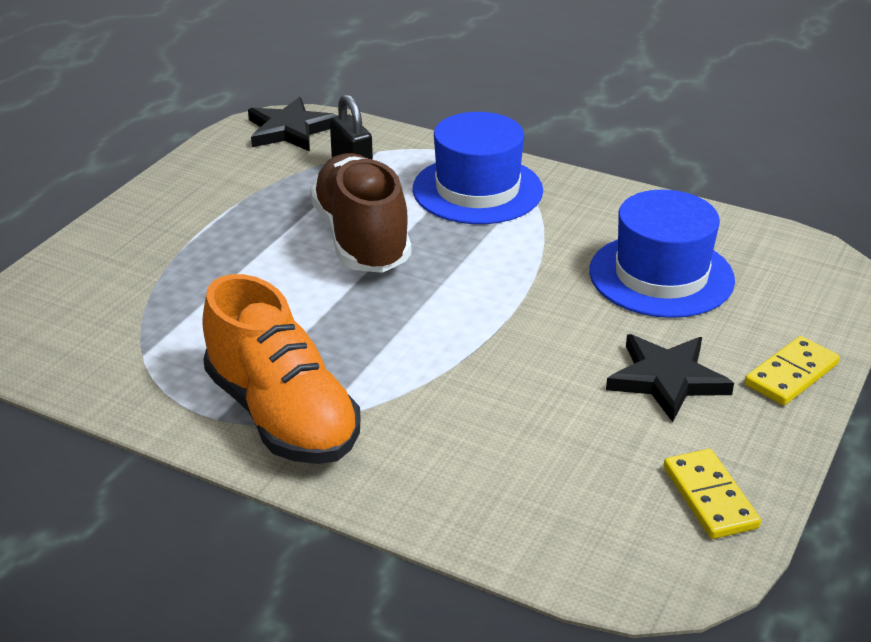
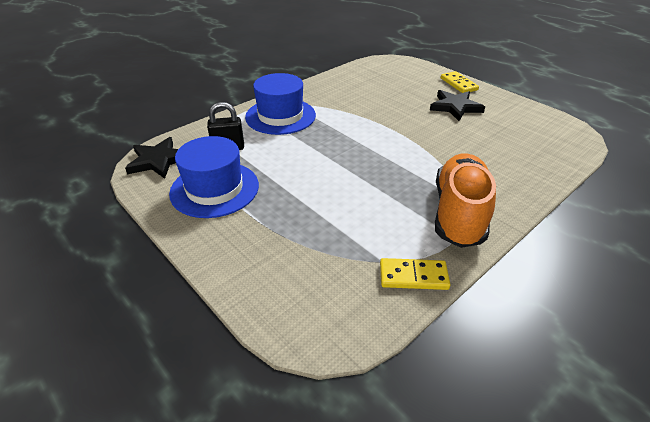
camera: 70 degrees left, 5 degrees up
orange shoe [202,274,361,464] -> orange shoe turned 60 degrees counterclockwise [435,153,496,248]
brown shoe [310,153,411,273] -> none
blue hat [589,190,735,318] -> blue hat moved to [169,136,259,218]
yellow domino [664,449,761,539] -> yellow domino moved to [380,258,451,290]

